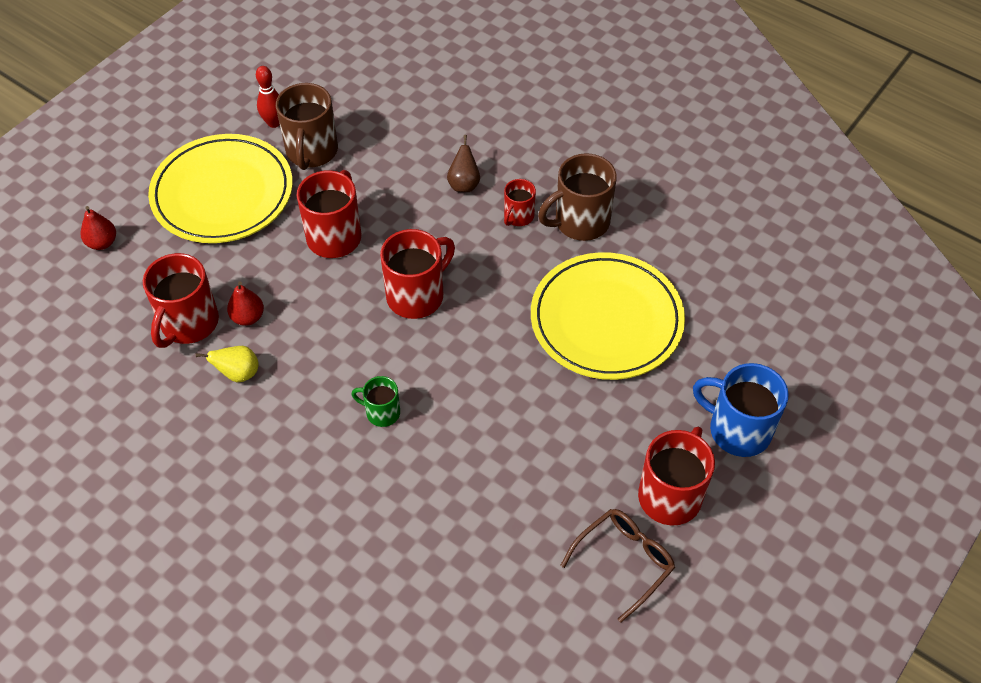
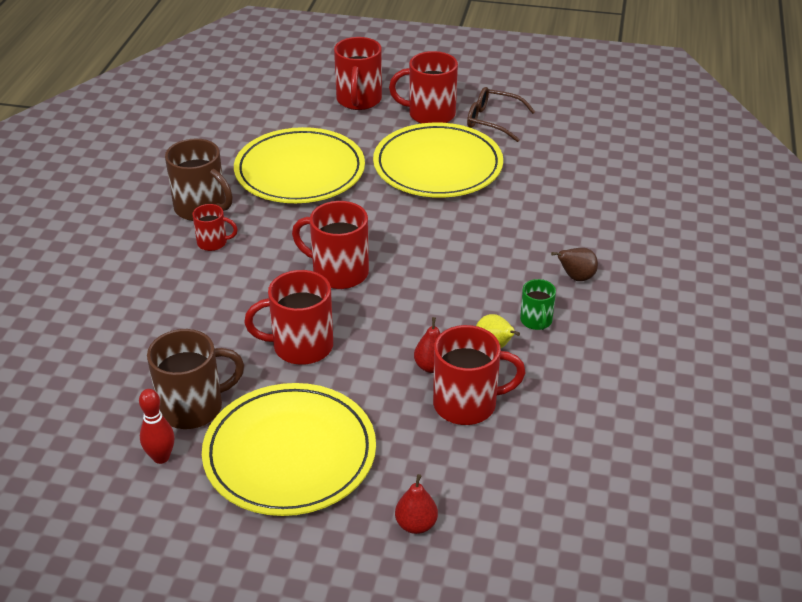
camera: 115 degrees left, 15 degrees down
green mug [352,376,400,427] -> green mug moved to [520,279,556,330]
brown pear [447,135,480,192] -> brown pear moved to [551,248,598,281]
blue mug [693,363,789,457] -> red mug [334,37,382,110]
none -> yellow plate [373,122,503,198]

